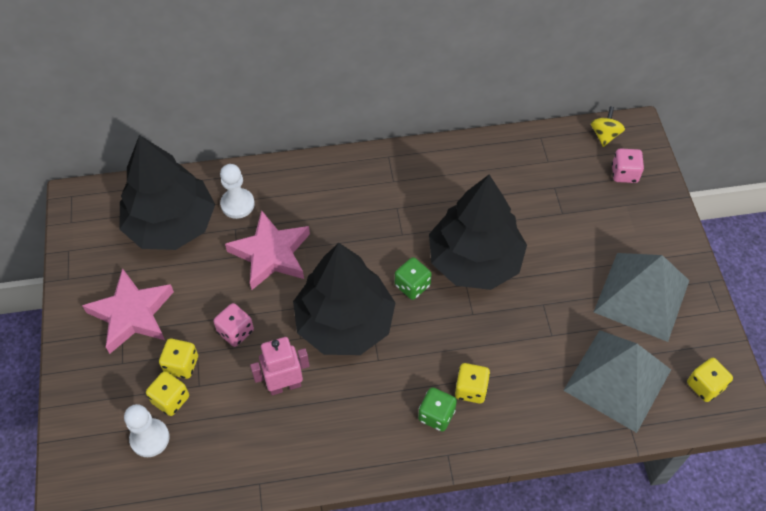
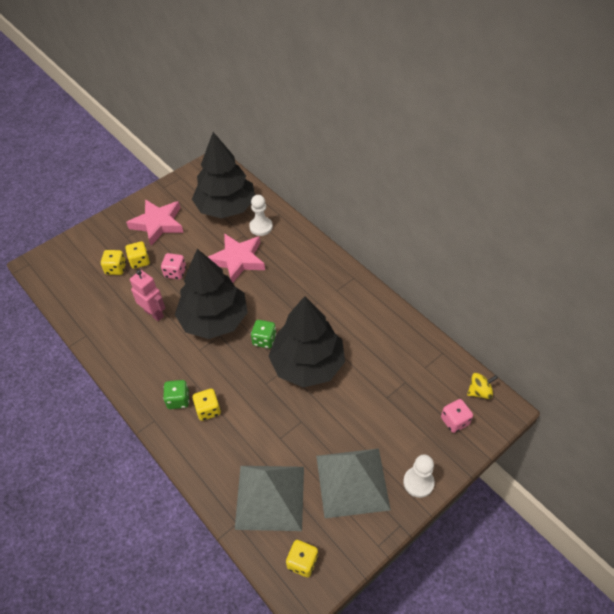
camera: 60 degrees right, 5 degrees down
white pawn [124,404,170,457] -> white pawn moved to [403,454,435,498]

